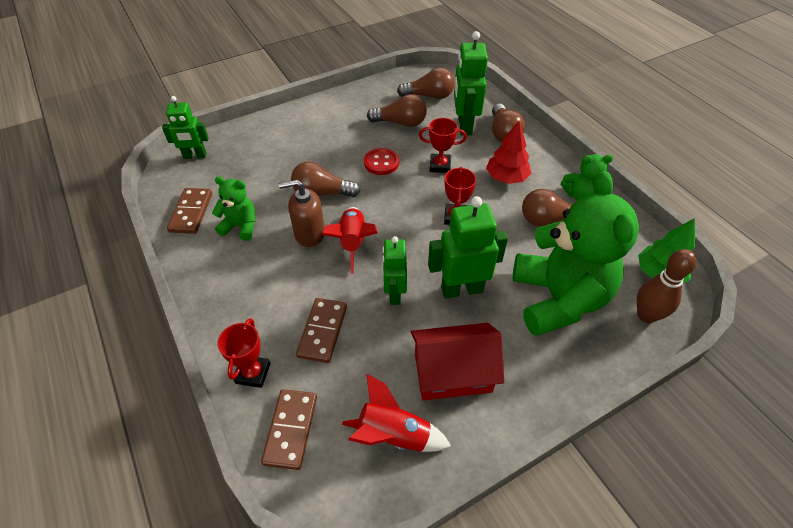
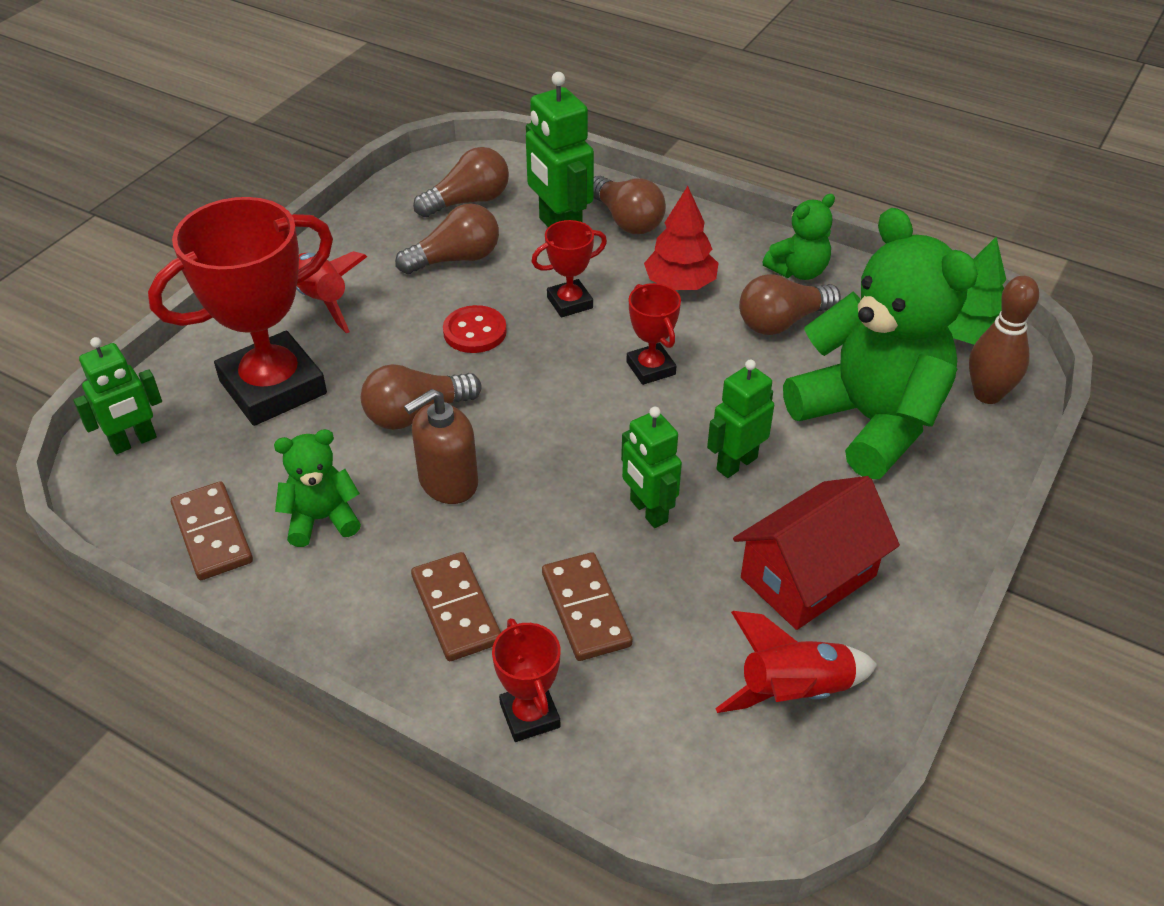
camera: 30 degrees left, 5 degrees down
brown domino [261,389,317,470] -> brown domino moved to [411,552,501,661]
red rocket [321,207,378,273] -> red rocket moved to [296,251,367,333]
green robot [428,196,508,299] -> green robot [707,359,774,478], size x0.66
none -> red trophy [148,197,333,426]

